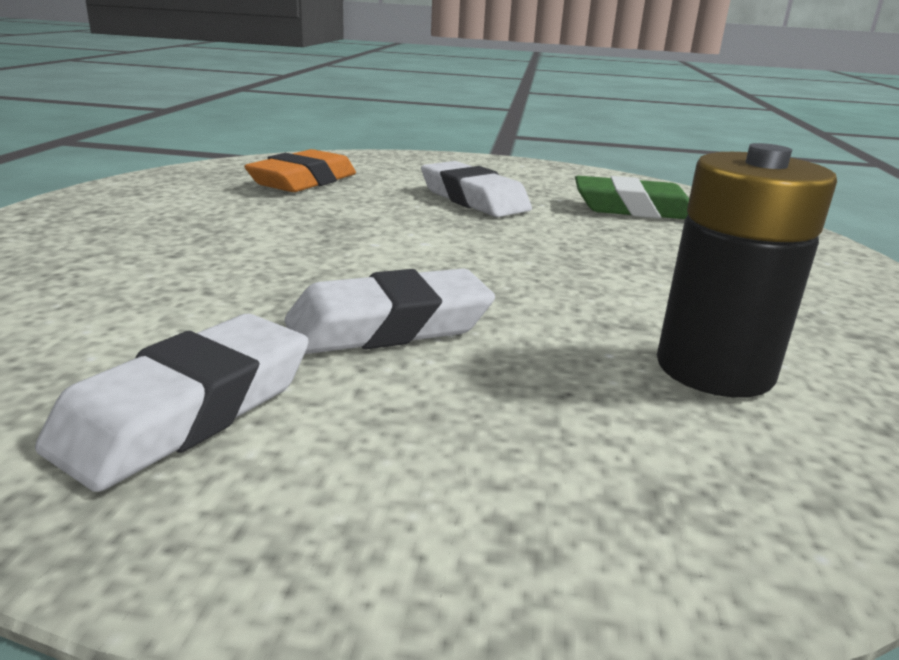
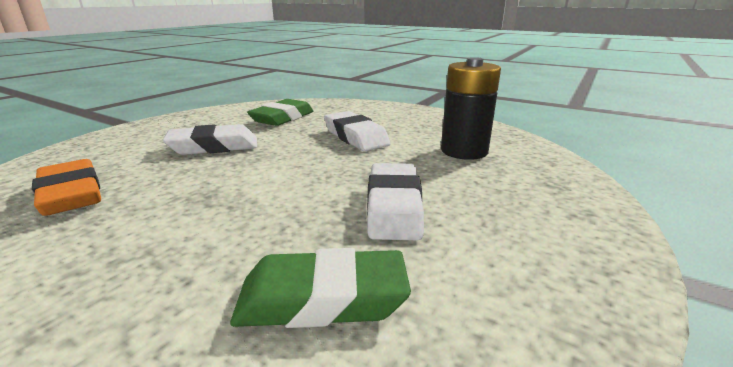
camera: 65 degrees left, 0 degrees up
white eraser [35,314,309,492] -> white eraser moved to [324,111,390,151]
none -> green eraser [230,248,411,328]

